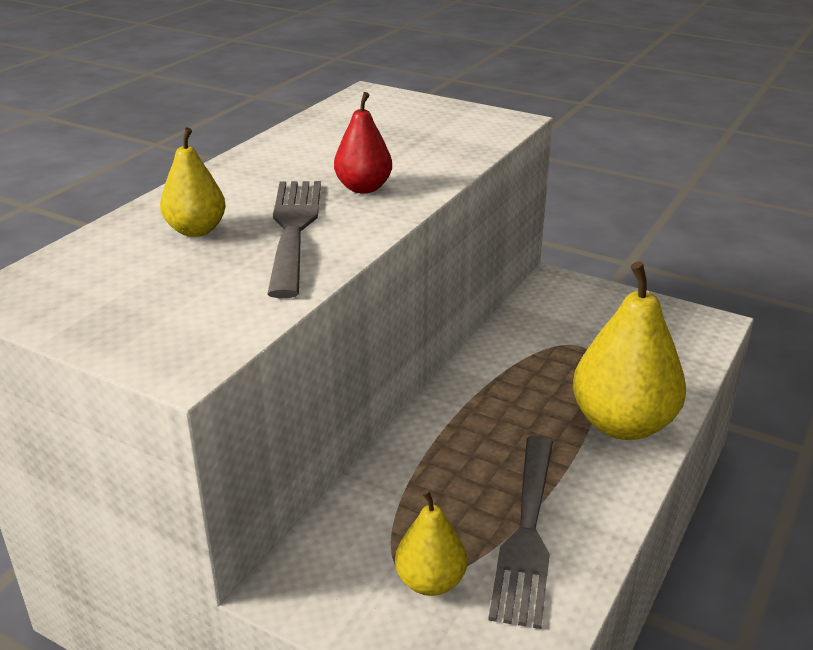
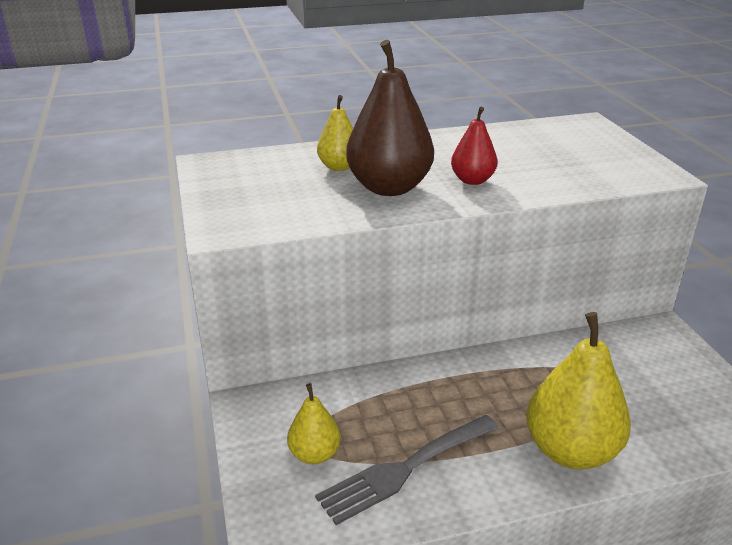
camera: 45 degrees right, 0 degrees up
grey fork [267,181,321,298] -> brown pear [346,40,434,196]

